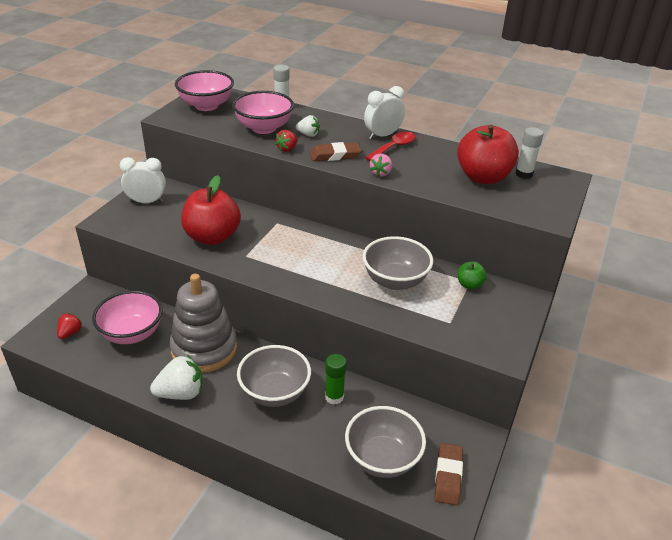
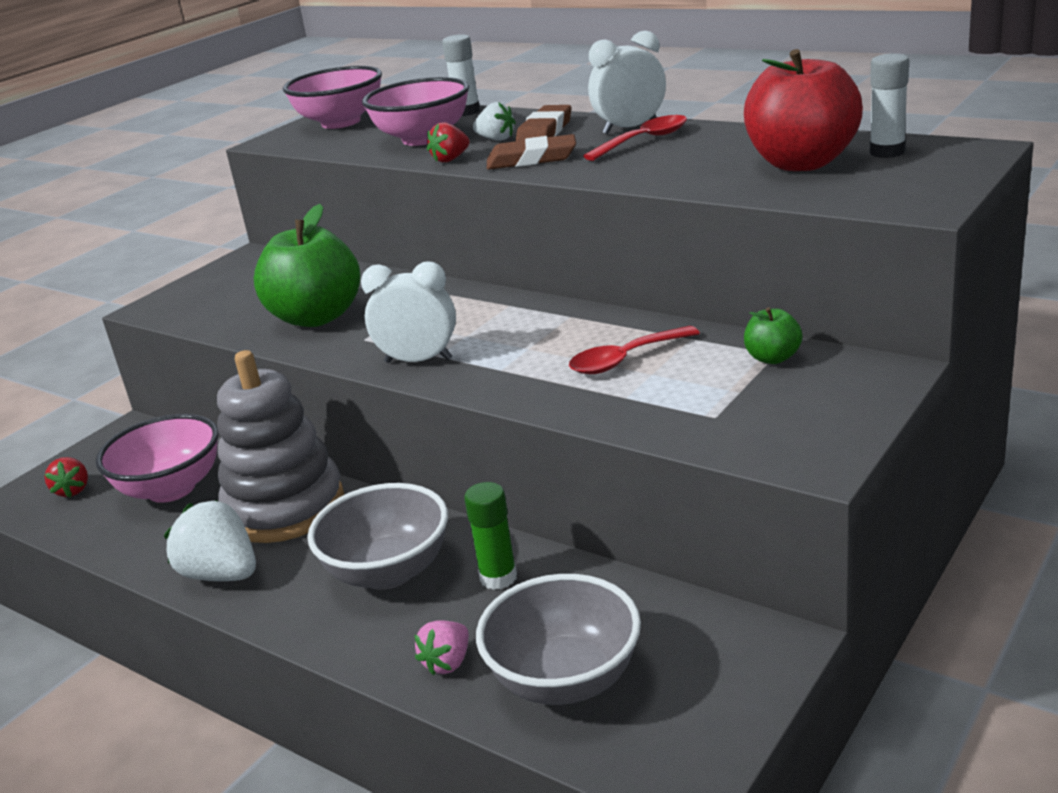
camera: 15 degrees right, 10 degrees down
red strawberry [57,313,83,339] -> red strawberry turned 135 degrees clockwise [45,457,88,497]
white clock [120,157,166,203] -> white clock moved to [361,262,456,363]
white strawberry [150,355,202,400] -> white strawberry turned 135 degrees counterclockwise [164,500,256,581]
red apple [181,175,241,245] -> green apple [254,204,360,327]
grey bowl [363,236,433,290] -> red spoon [569,326,700,374]
pink strawberry [370,154,392,177] -> pink strawberry moved to [415,620,469,676]
brown eraser [434,443,463,505] -> brown eraser moved to [516,105,571,141]

